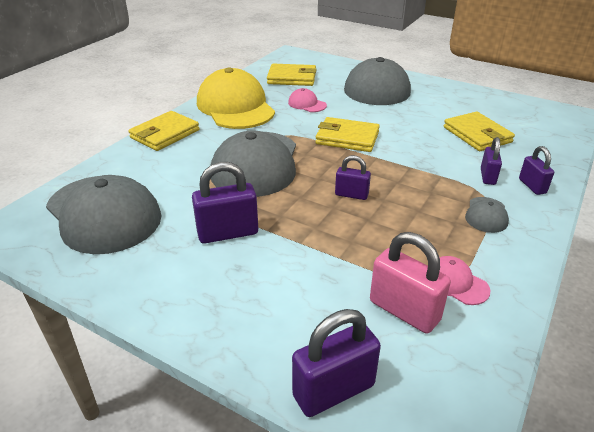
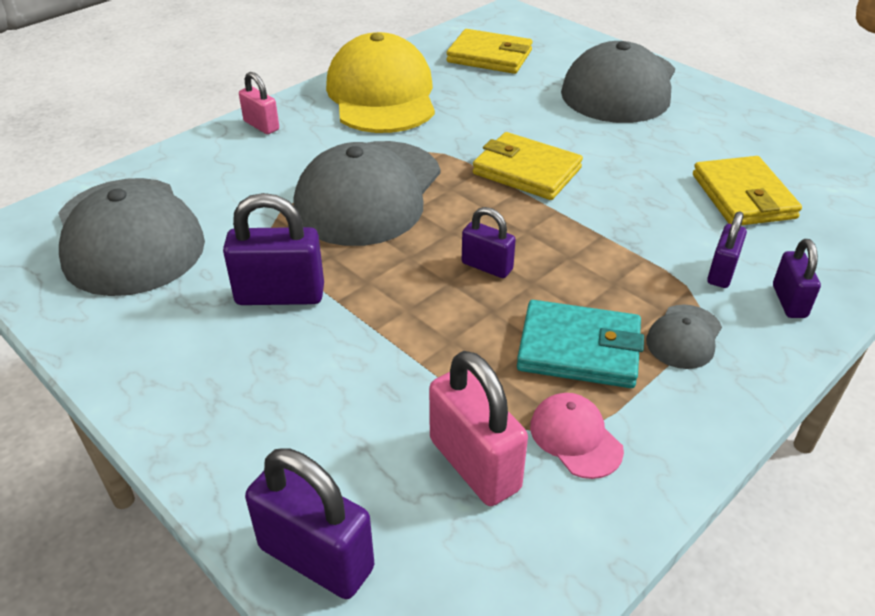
camera: 15 degrees right, 5 degrees up
yellow wallet [128,111,199,151] -> pink padlock [239,72,279,134]
pink cap [288,88,327,112] -> none
purple padlock [292,309,381,417] -> purple padlock turned 45 degrees clockwise [245,449,374,599]
none -> turquoise wallet [517,300,644,388]

